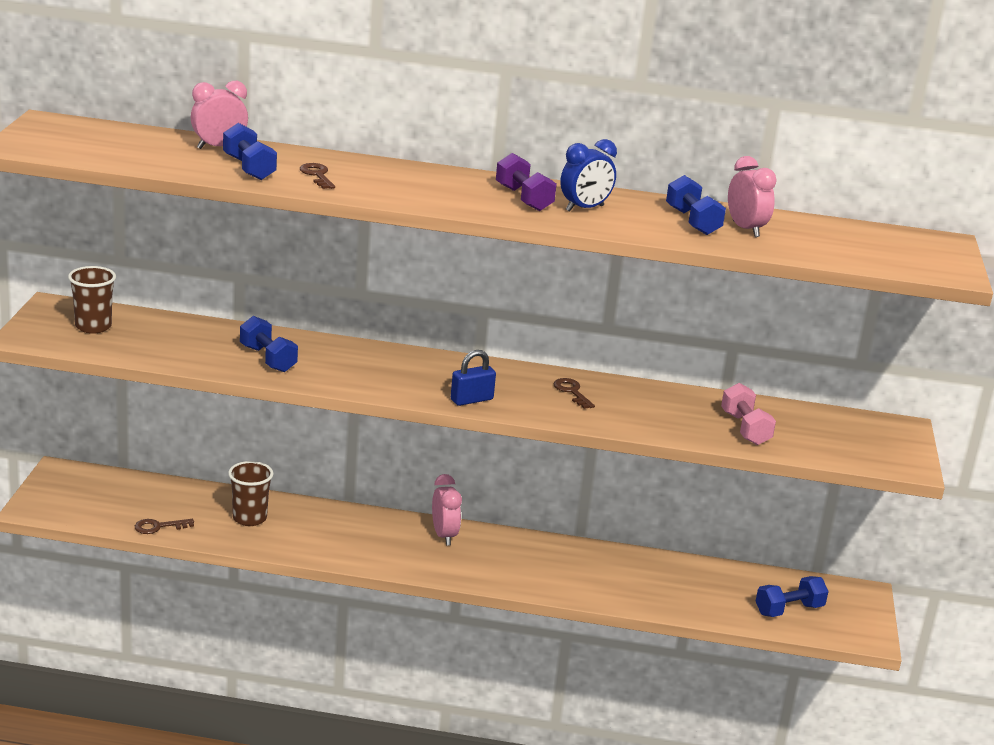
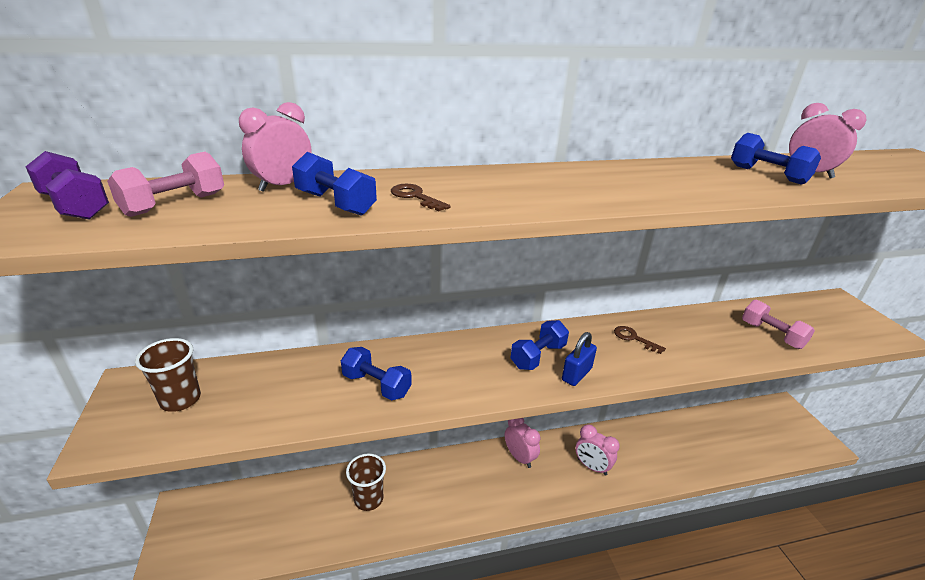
camera: 20 degrees left, 5 degrees up
brown key [135,519,194,534] -> none
purple dumbbell [496,153,557,211] -> purple dumbbell moved to [25,151,109,220]
blue clock [560,139,617,212] -> none
blue dumbbell [756,576,829,617] -> blue dumbbell moved to [511,320,569,370]
none -> pink dumbbell [107,152,224,217]
none -> pink clock [575,425,620,476]

